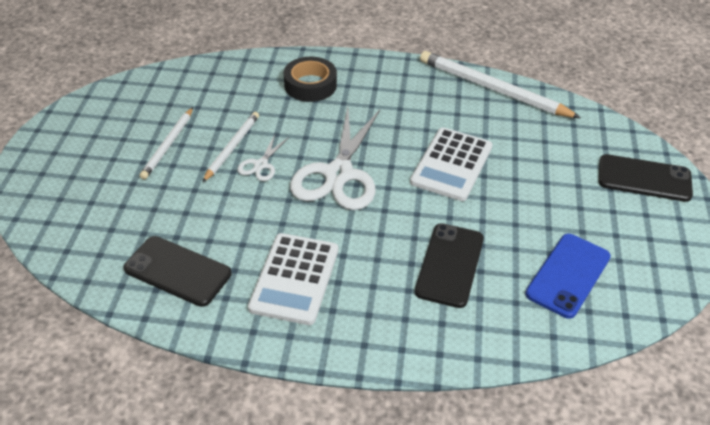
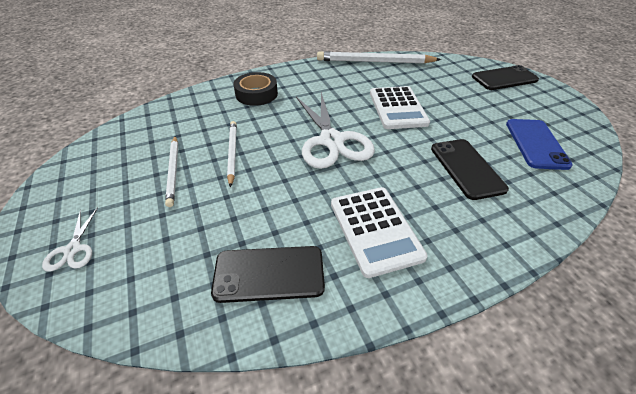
camera: 30 degrees left, 0 degrees up
white scissors [237,134,289,181] -> white scissors moved to [42,207,98,272]

